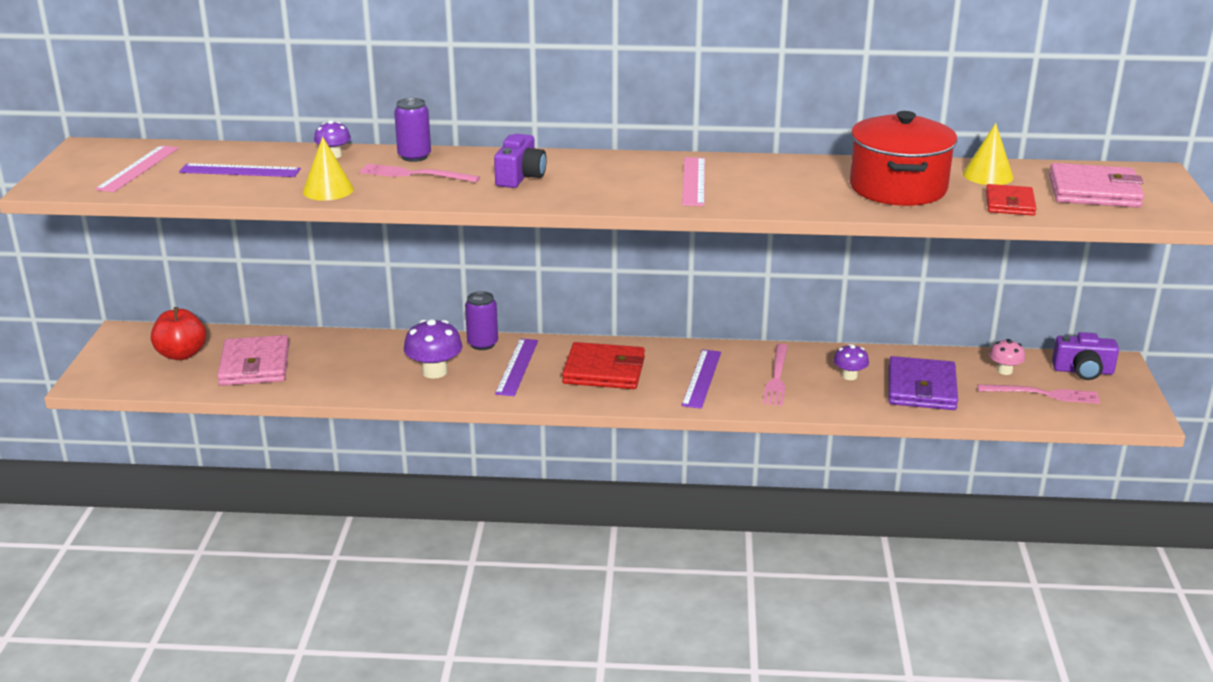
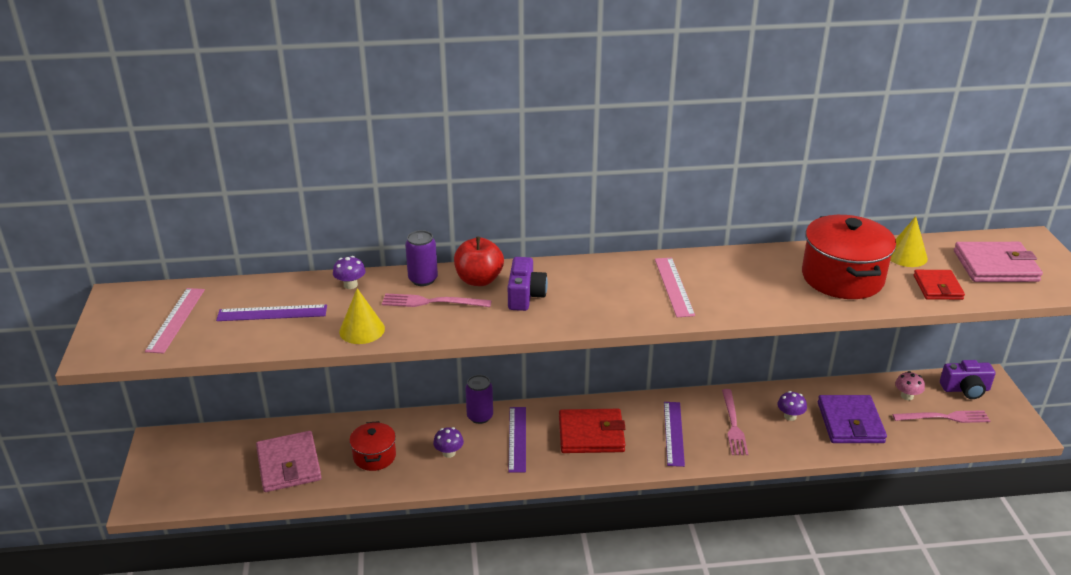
camera: 10 degrees left, 5 degrees up
red apple [151,307,206,360] -> red apple moved to [454,237,504,286]
purple mushroom [404,319,463,379] -> purple mushroom [433,427,464,458], size x0.60
none -> red pot [349,421,396,471]

